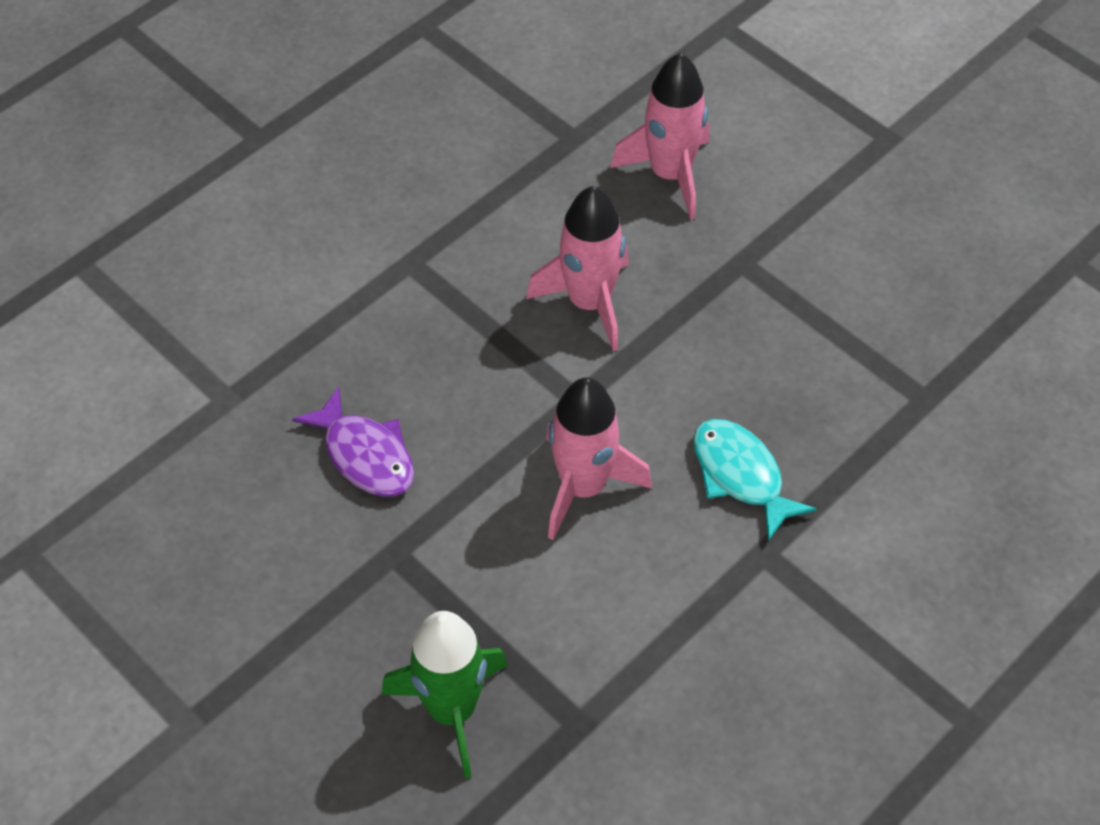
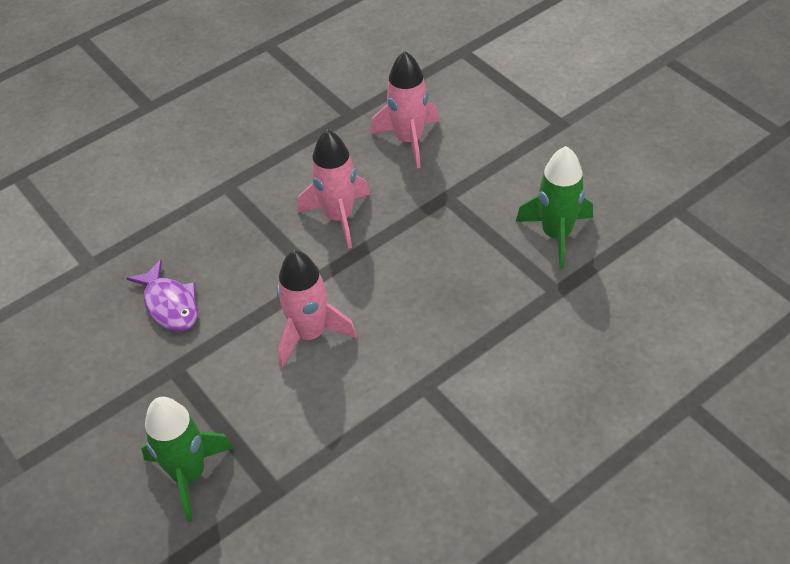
camera: 10 degrees right, 5 degrees down
turquoise fish [693,419,817,541] -> none
none -> green rocket [516,146,593,269]

